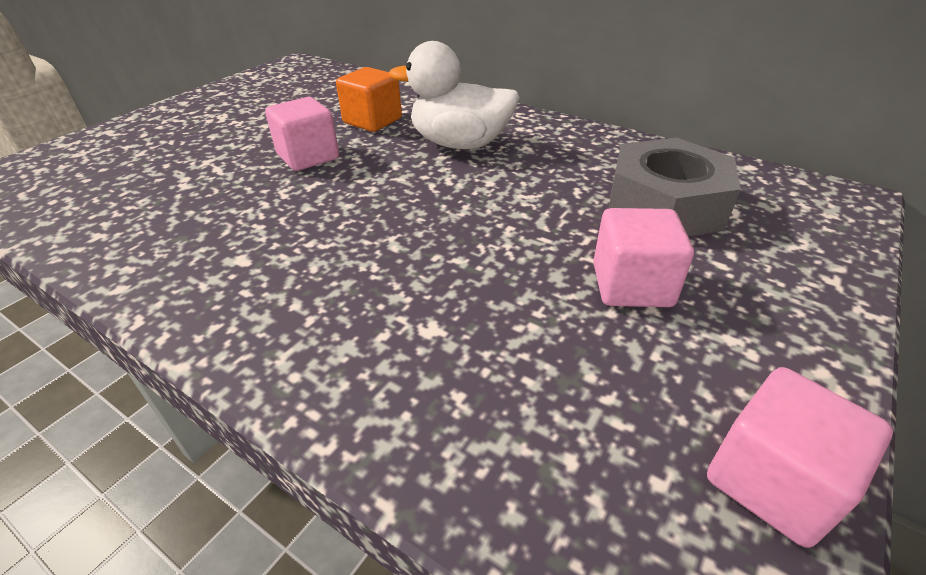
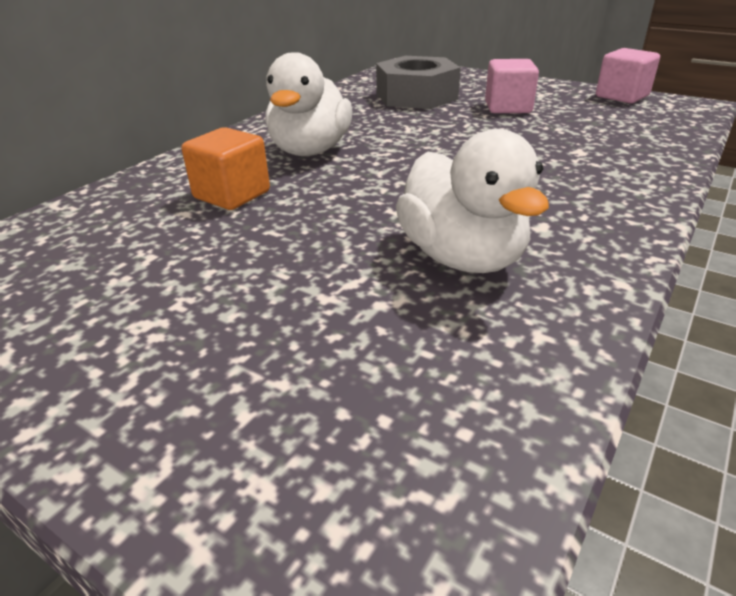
camera: 90 degrees left, 5 degrees down
pink cube [265,97,339,171] -> none
none -> white duck [396,129,549,273]

